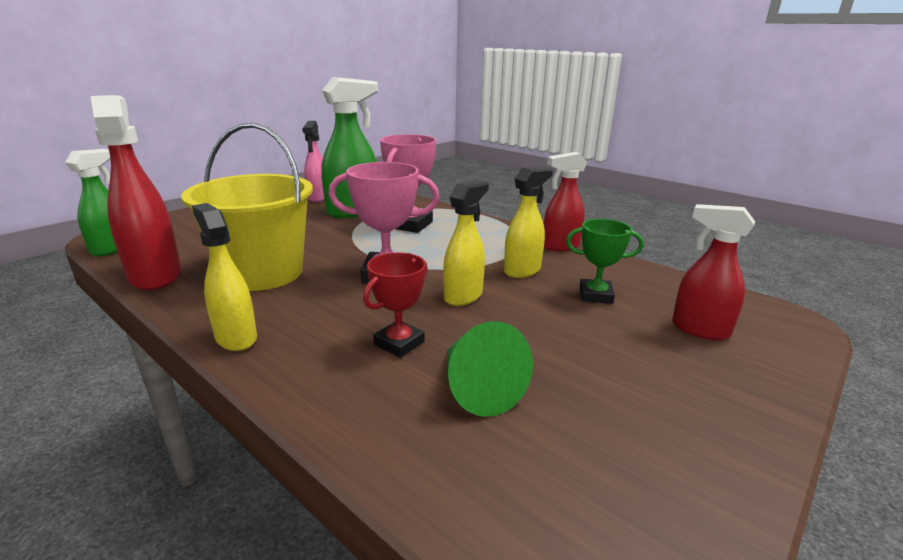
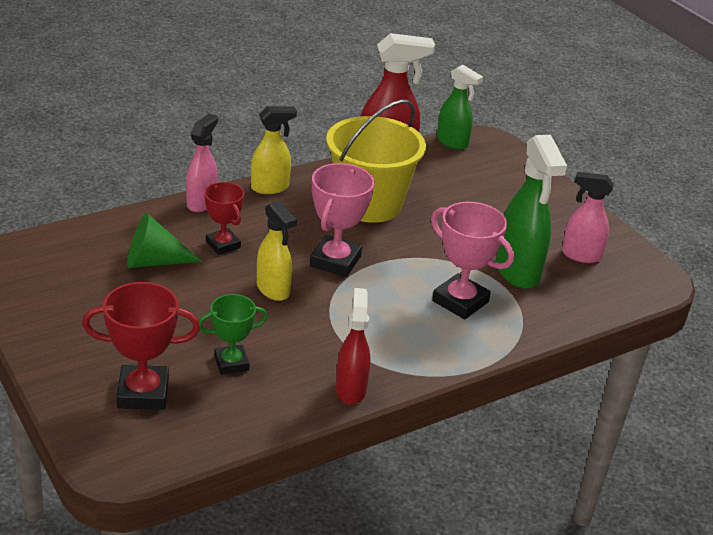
camera: 105 degrees right, 10 degrees up
yellow spray bottle [504,166,553,278] -> none
green trophy [566,219,644,304] -> green trophy turned 45 degrees clockwise [199,294,268,375]
red spray bottle [672,204,755,340] -> red trophy [82,282,200,410]
none -> pink spray bottle [186,114,218,212]

